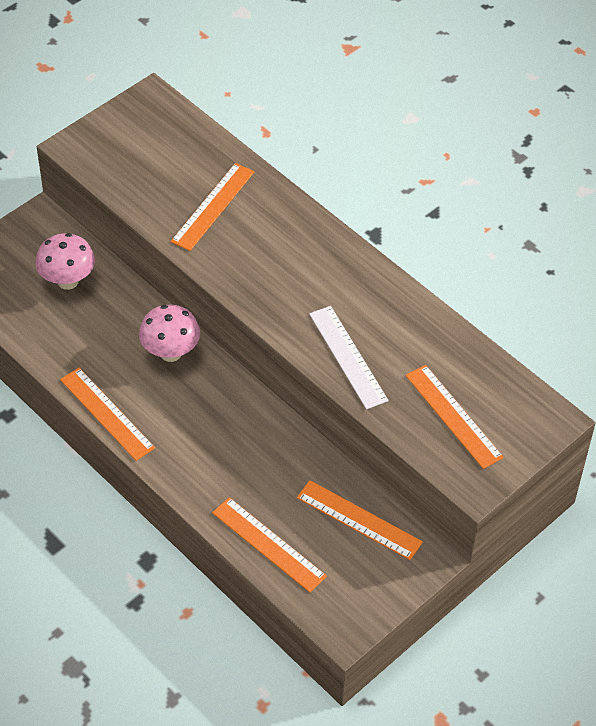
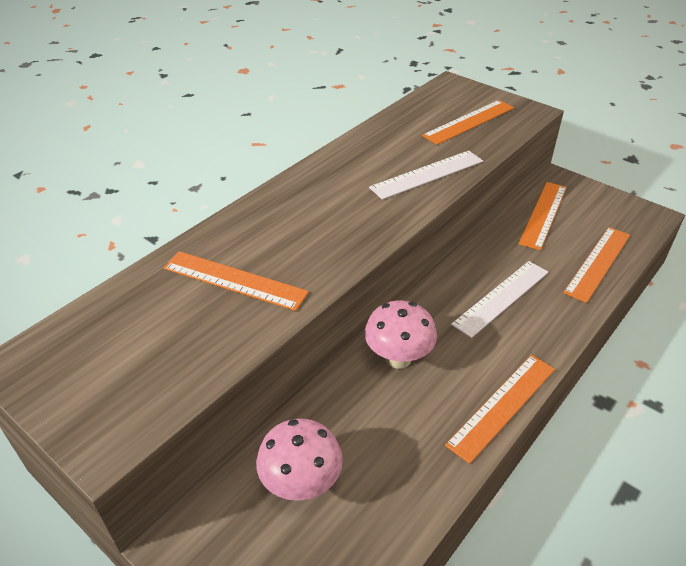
camera: 95 degrees left, 10 degrees down
none -> white ruler [451,261,548,338]

